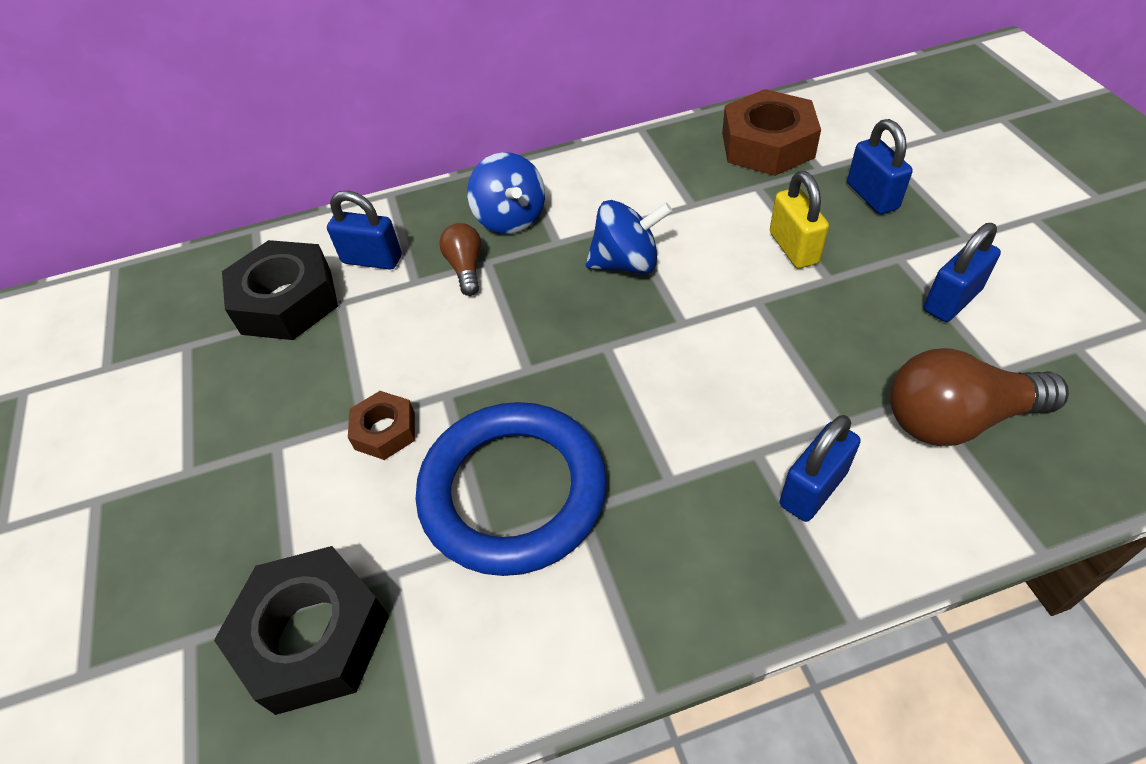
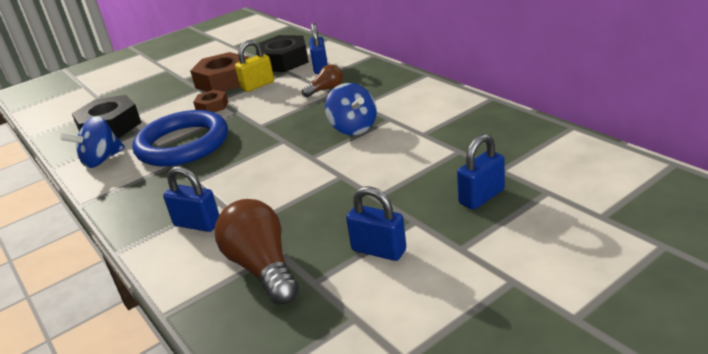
camera: 70 degrees right, 20 degrees down
blue spinning top [467,152,545,234] -> blue spinning top moved to [60,116,125,168]
brown nut [722,89,821,176] -> brown nut moved to [190,52,248,92]
yellow padlock [770,171,829,269] -> yellow padlock moved to [235,40,274,92]

